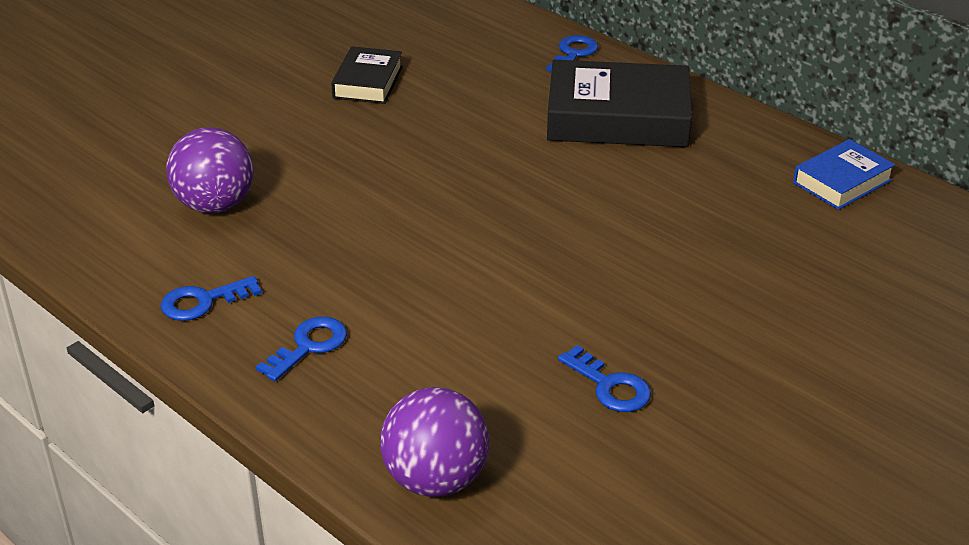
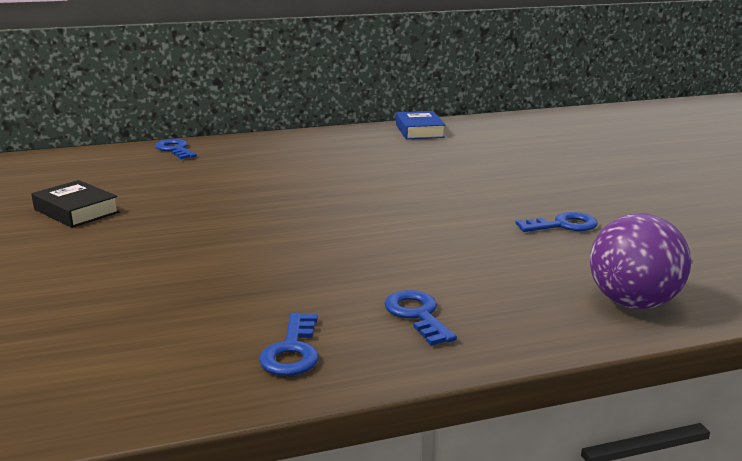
camera: 60 degrees left, 15 degrees down
purple ball [166,127,253,213] -> none
black book [547,60,692,147] -> none

